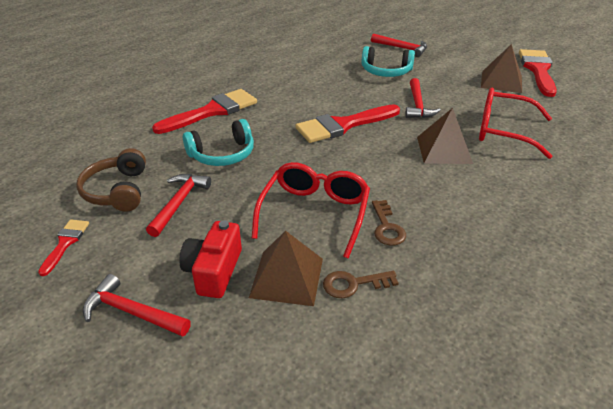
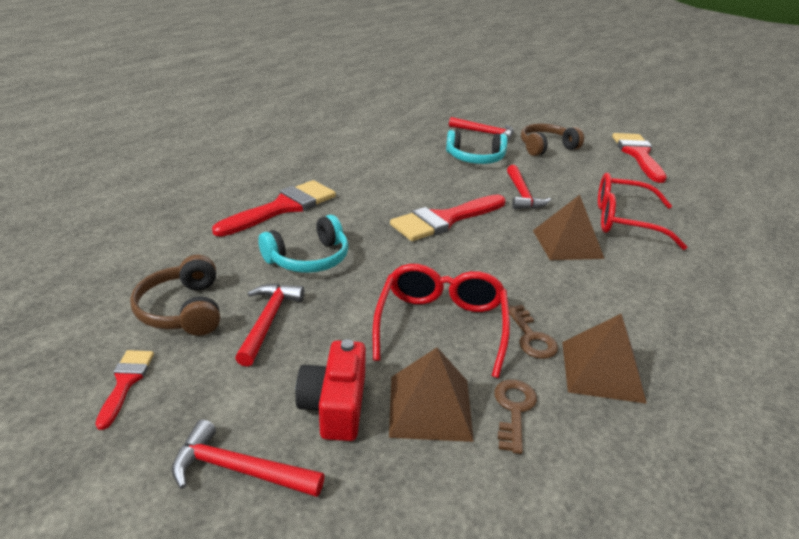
camera: 10 degrees left, 5 degrees down
brown key [323,271,399,298] -> brown key turned 120 degrees clockwise [494,380,537,454]
brown pyramid [481,44,522,93] -> brown pyramid moved to [562,314,647,404]
none -> brown headphones [521,123,584,156]

